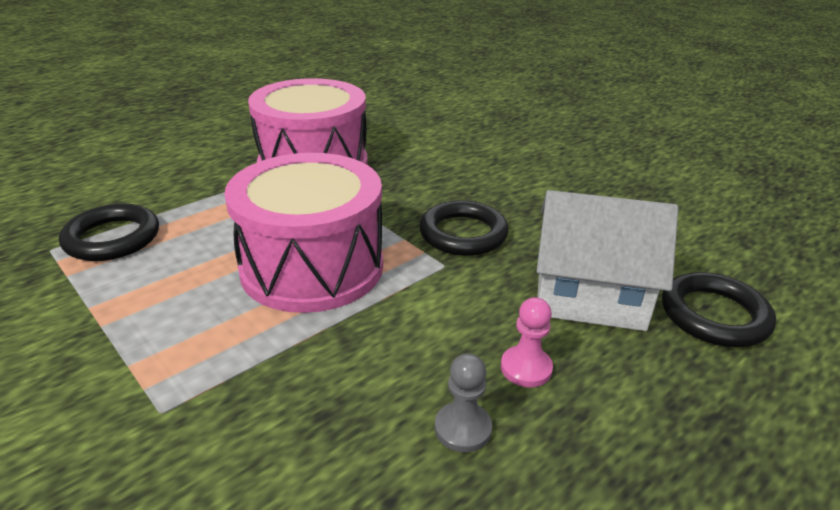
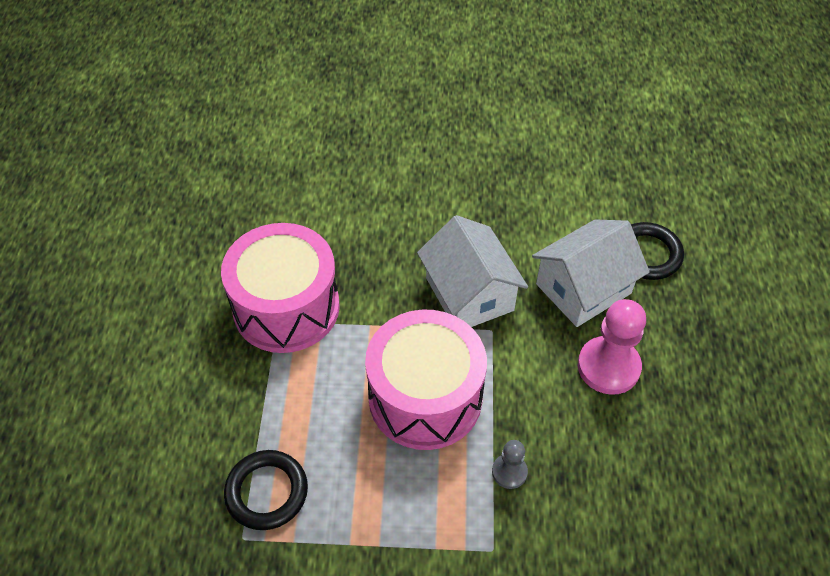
camera: 45 degrees left, 20 degrees up
black ring [419,200,509,256] -> white house [417,215,528,327]
grey pawn [435,353,492,453] -> grey pawn moved to [492,440,528,489]
pink pawn [501,297,553,387] -> pink pawn [578,299,646,395], size x1.90

